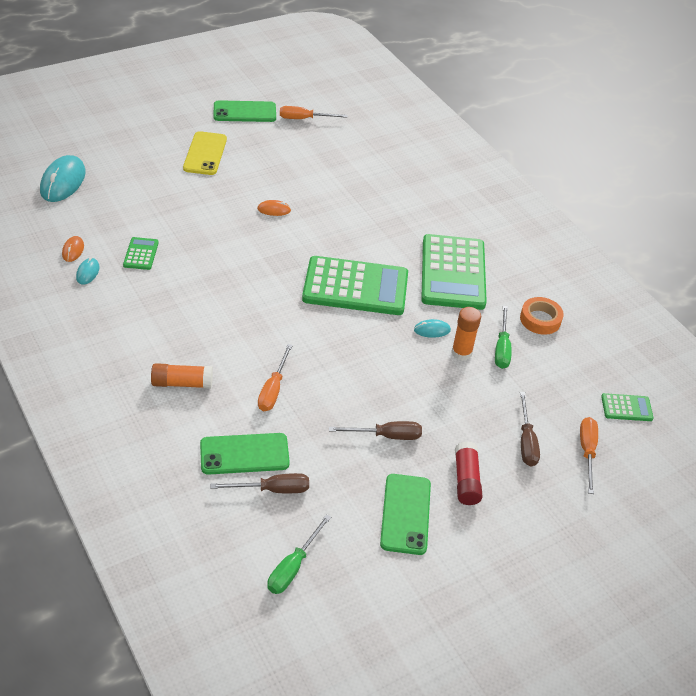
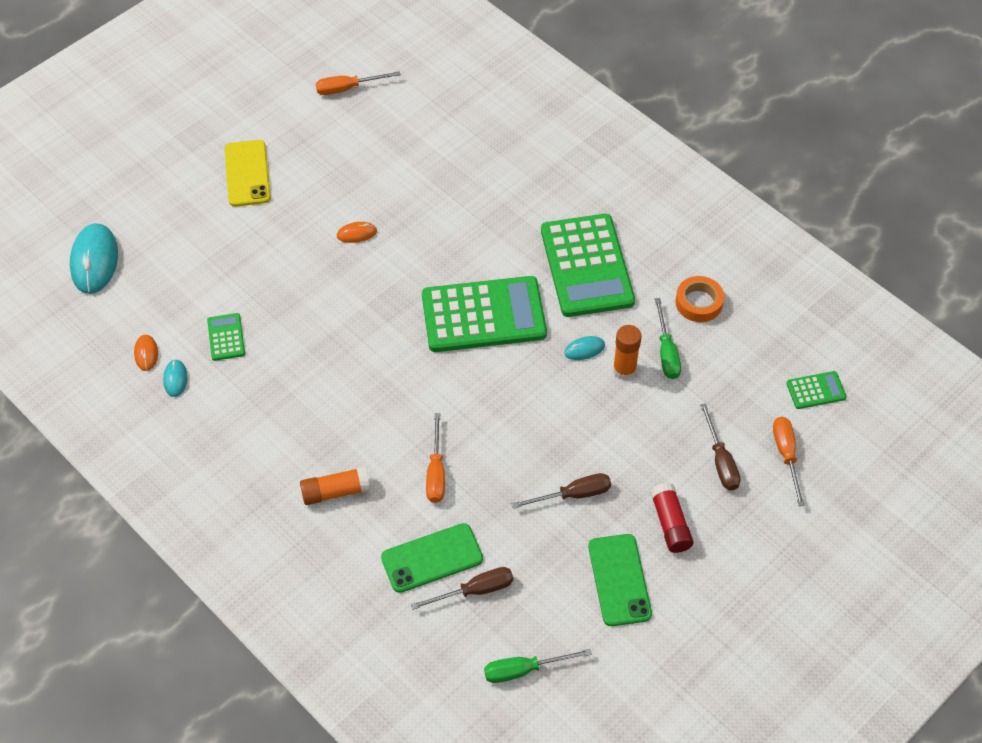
camera: 10 degrees left, 10 degrees up
green phone [213,100,276,122] -> none
green screwdriver [267,514,331,594] -> green screwdriver turned 60 degrees clockwise [484,649,592,683]

